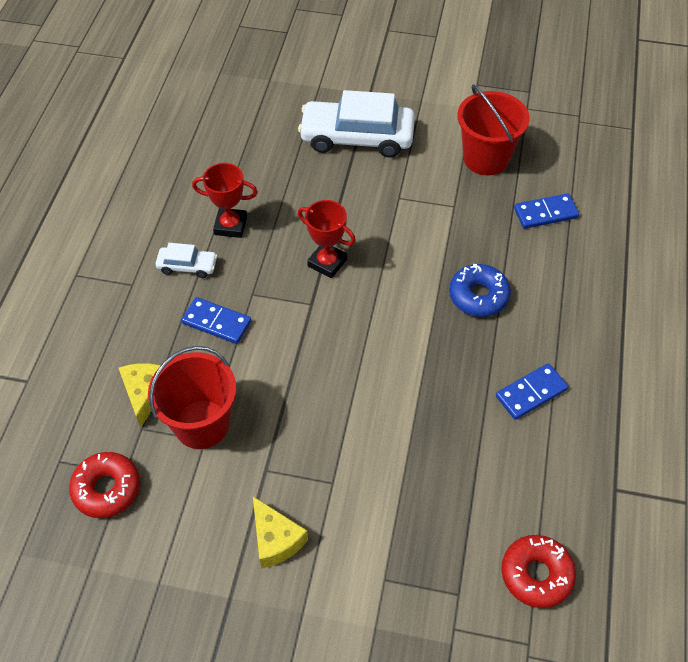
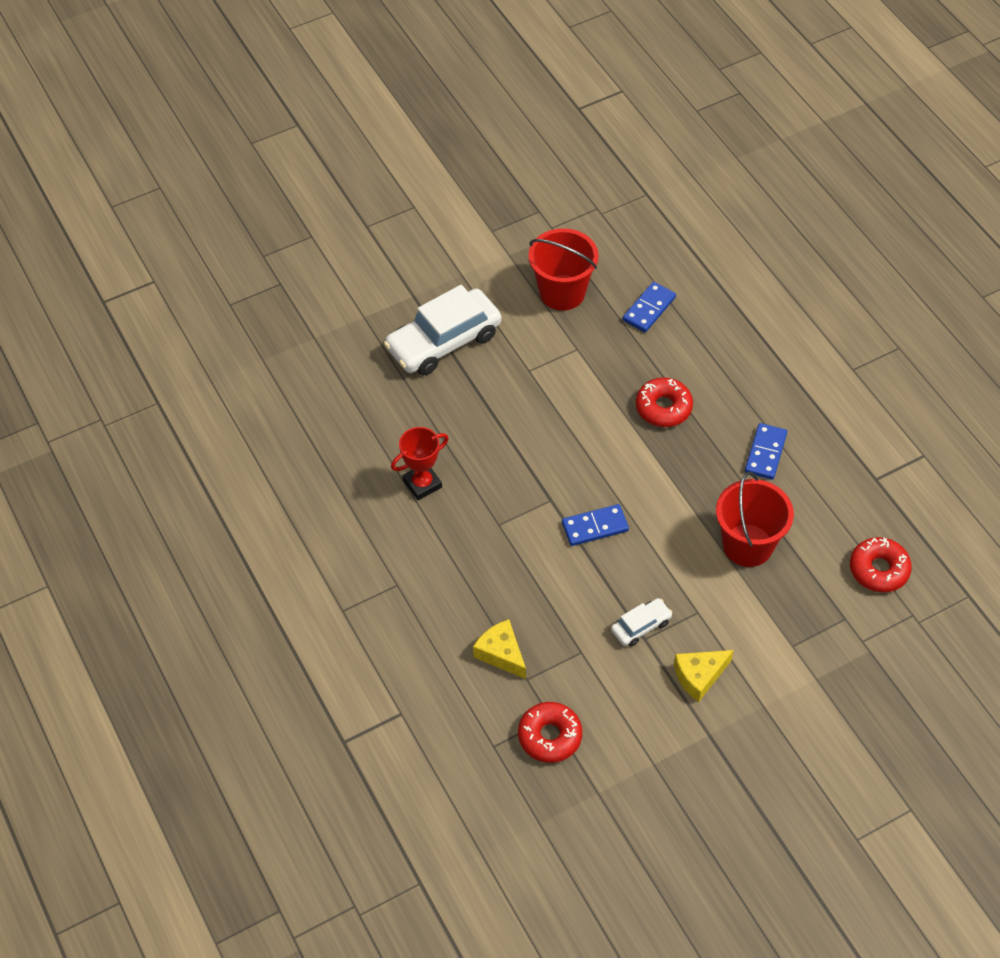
camera: 40 degrees left, 0 degrees up
red bucket [148,346,236,449] -> red bucket moved to [716,472,794,567]
white car [156,243,217,278] -> white car moved to [611,598,673,647]
blue domino [181,297,251,344] -> blue domino moved to [562,504,629,546]
yellow cheese [253,496,308,568] -> yellow cheese turned 135 degrees clockwise [674,650,734,702]
red trophy [298,200,356,278] -> none
blue donut [449,264,511,317] -> red donut [636,377,693,427]

